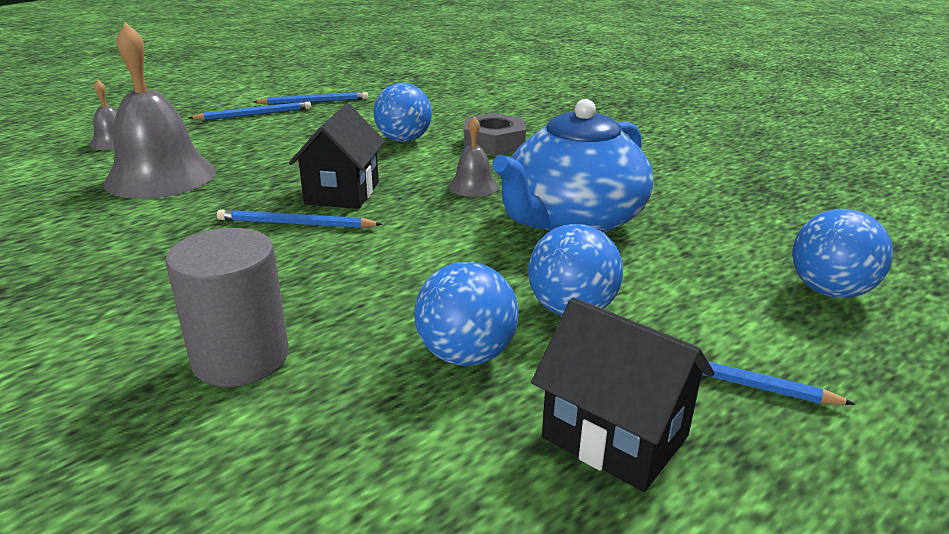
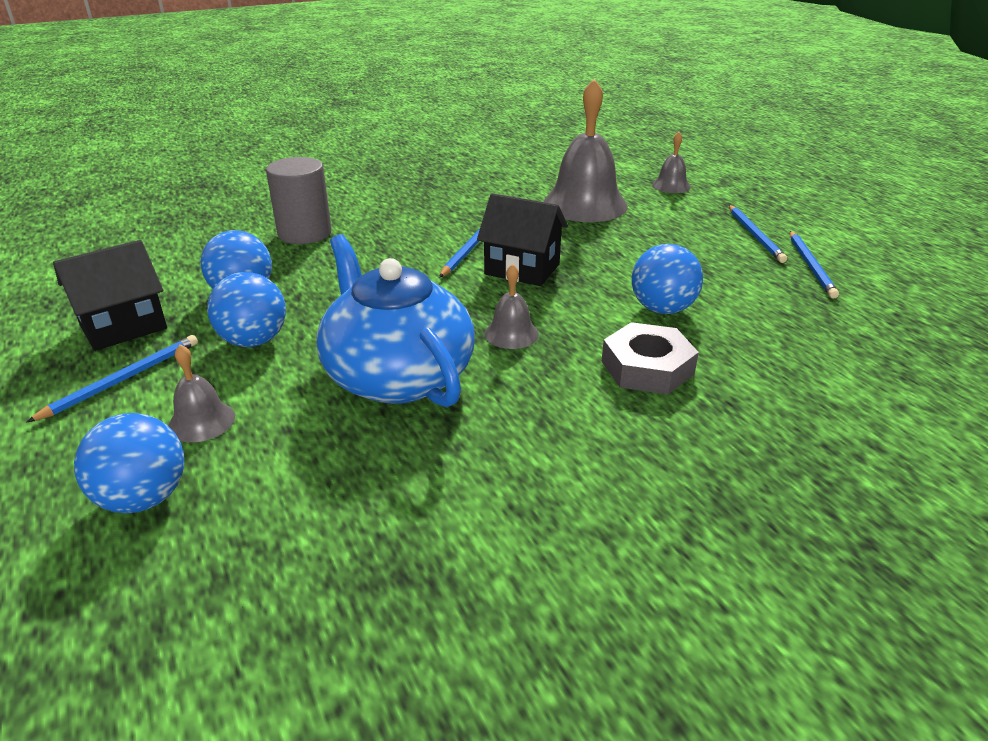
camera: 105 degrees right, 5 degrees up
none -> grey bell [168,345,235,442]

